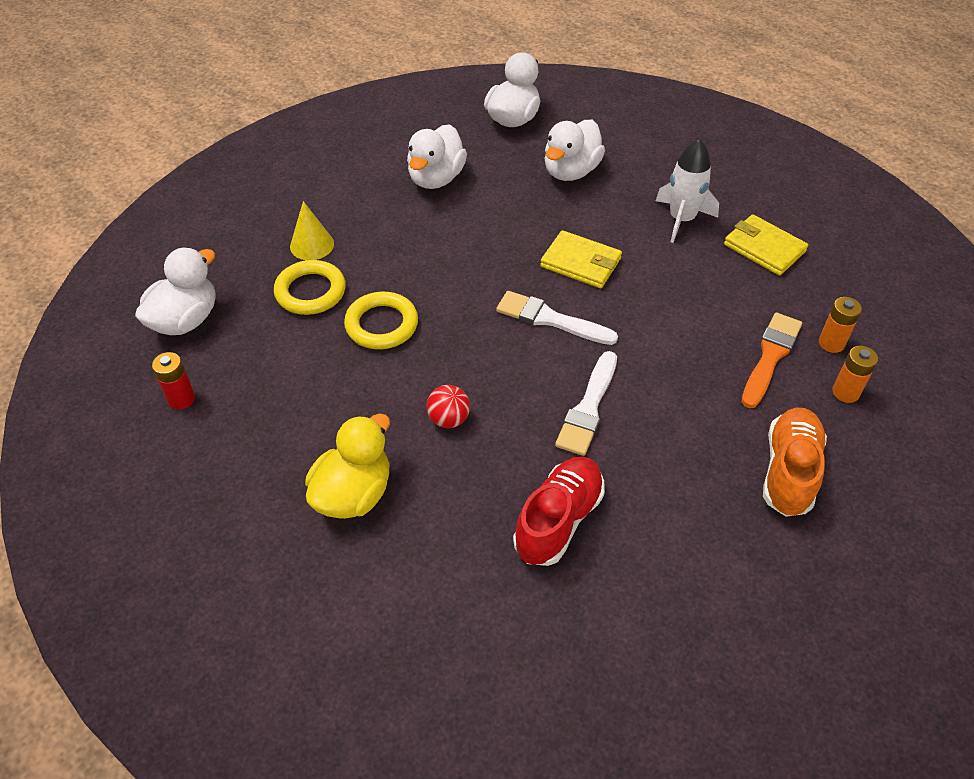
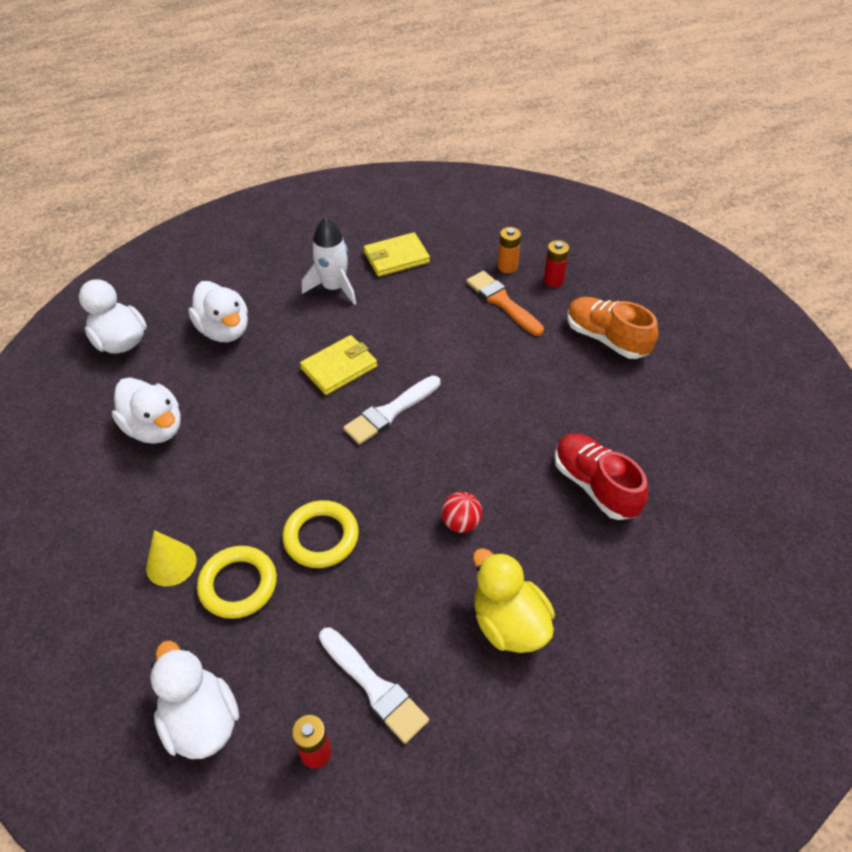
camera: 65 degrees left, 0 degrees up
white brush [555,351,617,456] -> white brush moved to [319,627,429,744]
orange battery [832,346,878,403] -> red battery [544,240,569,287]

